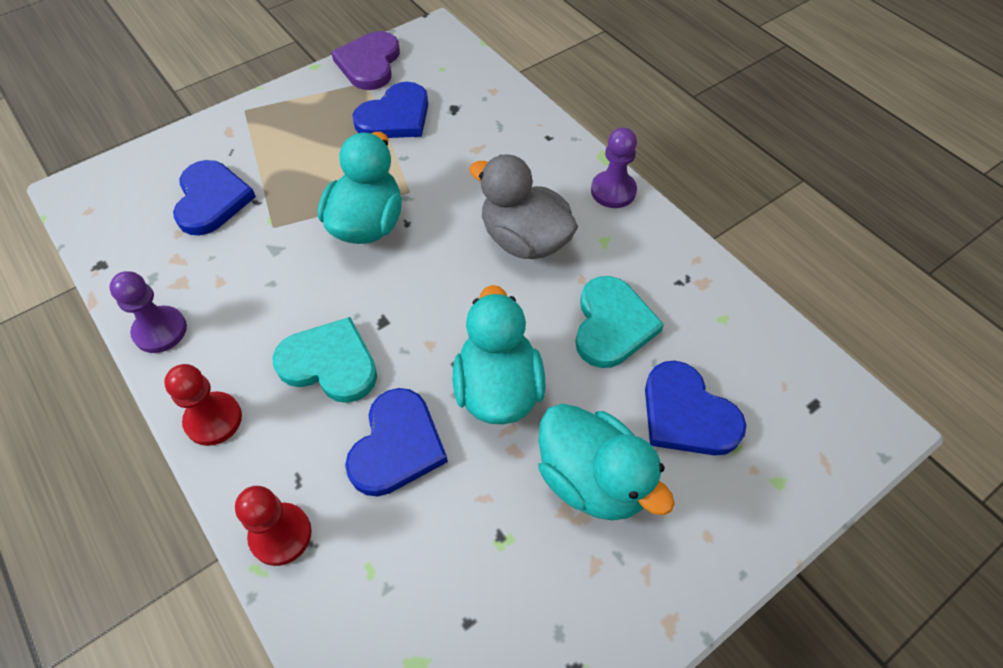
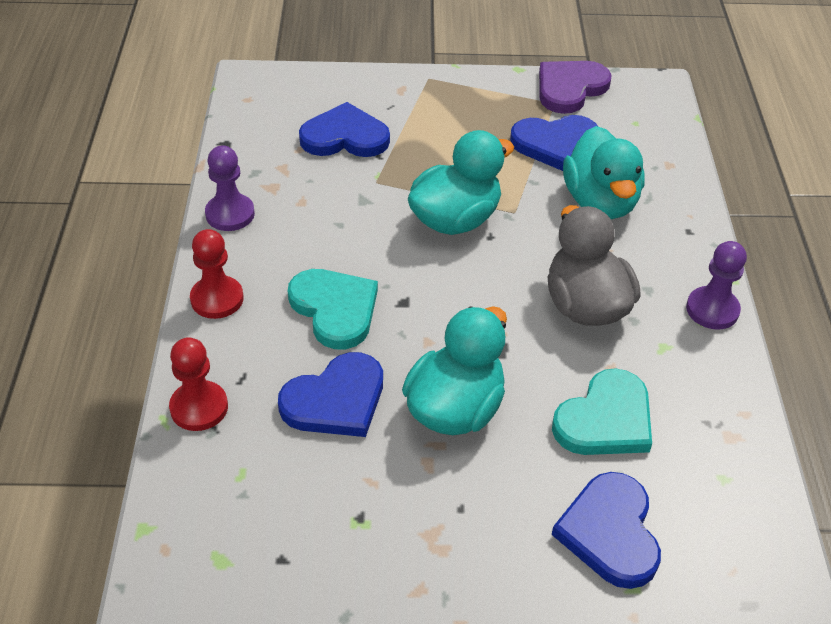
camera: 35 degrees right, 10 degrees down
blue heart [173,160,256,235] -> blue heart turned 120 degrees counterclockwise [299,102,390,157]
turquoise duck [538,404,675,521] -> turquoise duck moved to [563,126,645,219]

